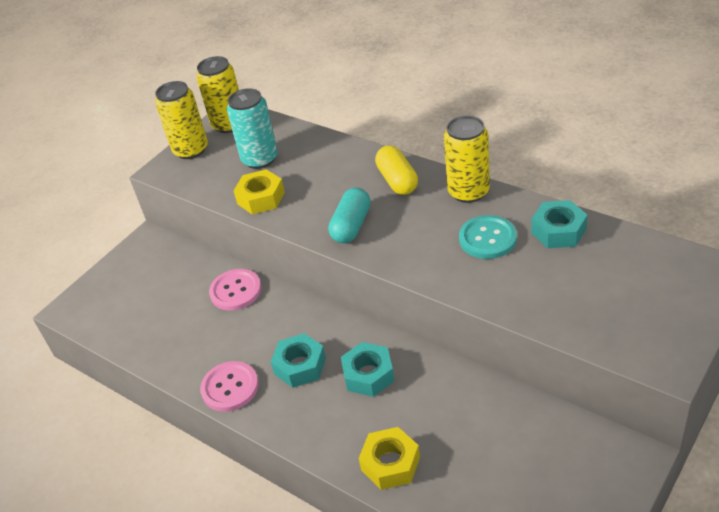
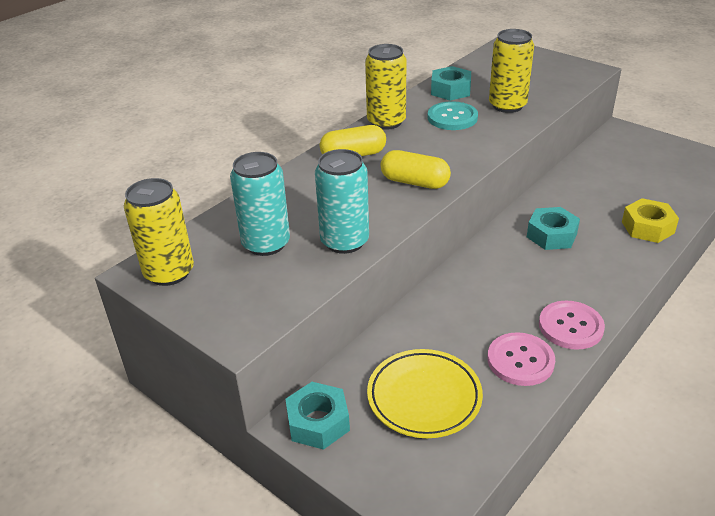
camera: 90 degrees left, 5 degrees down
yellow can [155,81,208,159] -> yellow can moved to [489,29,534,113]
pink button [209,269,261,311] -> pink button moved to [487,332,555,386]
yellow nut [234,169,285,214] -> turquoise can [315,149,369,254]
turquoise nut [271,333,326,388] -> turquoise nut moved to [285,382,350,450]
turquoise capsule [328,188,371,243] -> yellow capsule [381,150,451,189]
none -> yellow plate [367,349,483,438]

